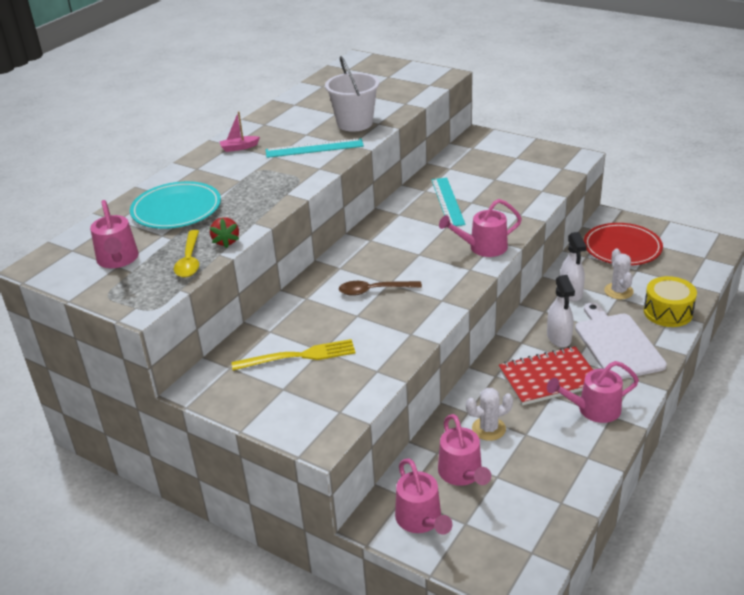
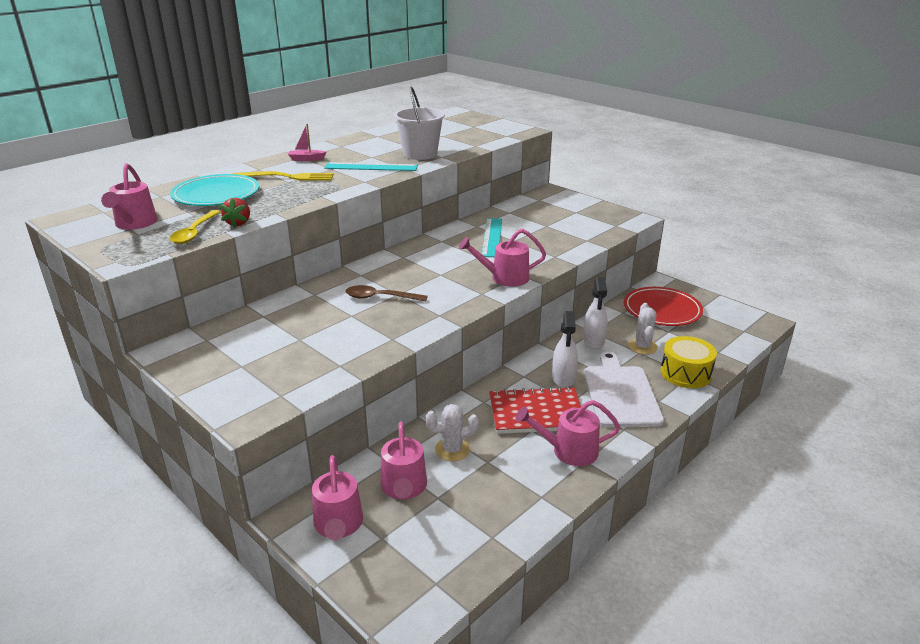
camera: 10 degrees right, 5 degrees down
yellow fork [231,339,356,371] -> yellow fork moved to [233,171,334,180]

